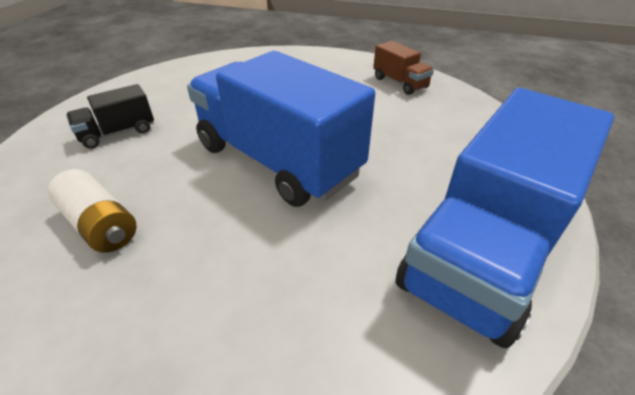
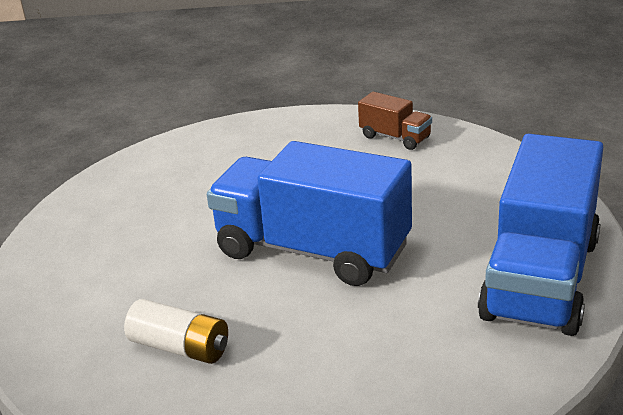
camera: 15 degrees left, 10 degrees down
black truck [66,84,154,149] -> none

